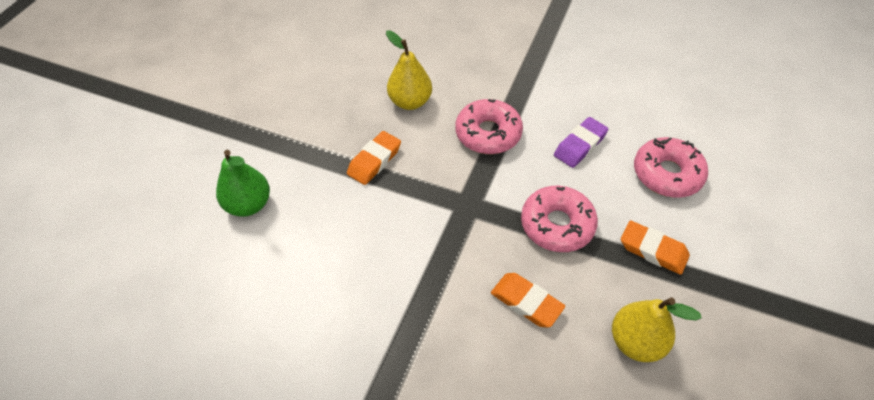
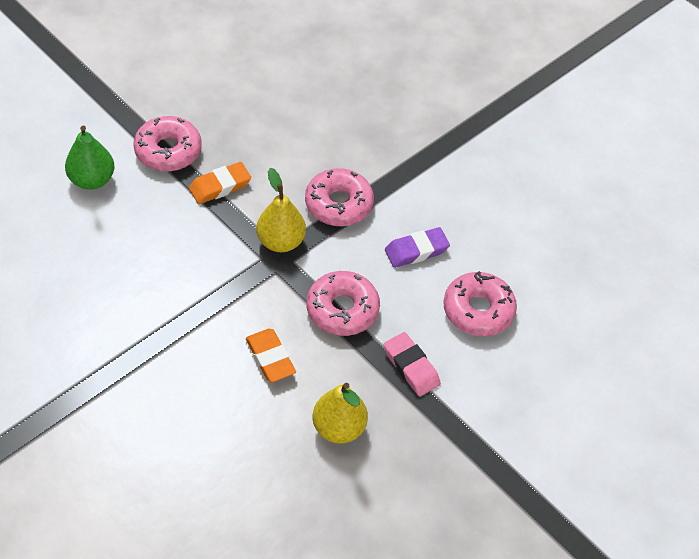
camera: 20 degrees right, 0 degrees up
yellow pear [386,30,432,110] -> yellow pear moved to [256,168,306,252]
orange eraser [621,221,690,275] -> pink eraser [384,332,441,396]
none -> pink donut [133,116,202,171]

